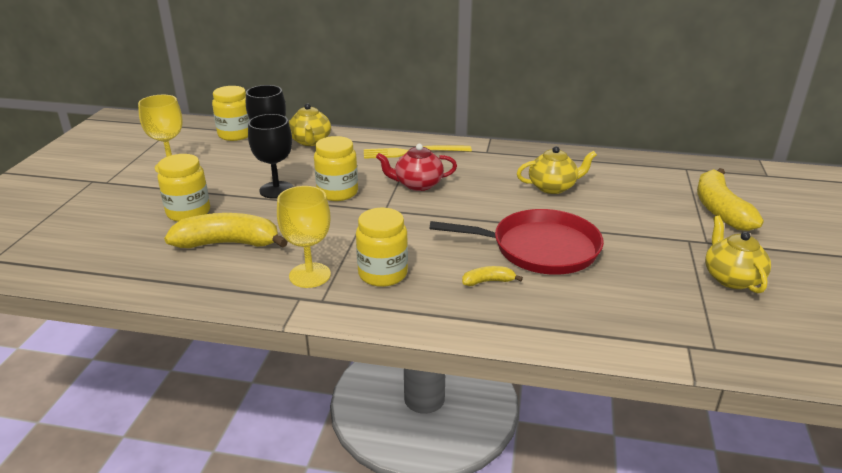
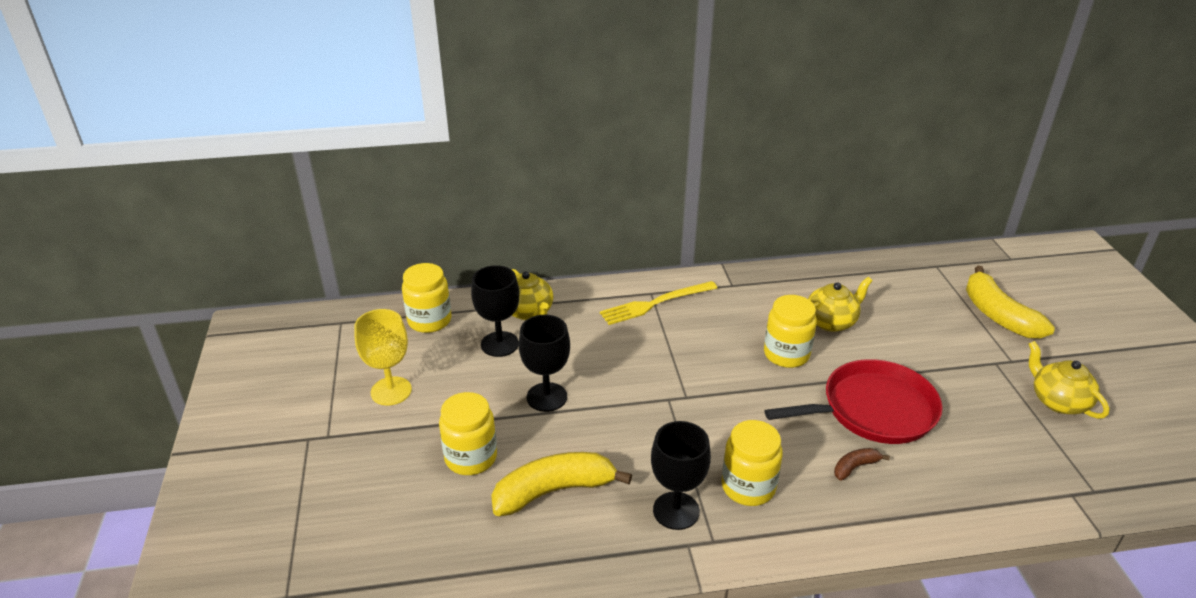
camera: 20 degrees left, 5 degrees up
yellow goblet [277,186,331,288] -> black goblet [651,421,711,530]
yellow jar [314,136,358,201] -> yellow jar moved to [764,295,817,368]
red teapot [376,144,457,191] -> none
yellow banana [462,266,523,286] -> brown banana [834,448,890,481]

